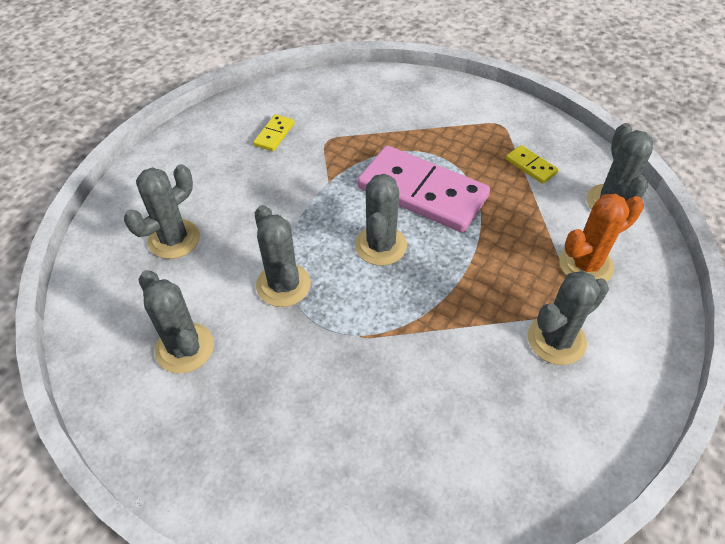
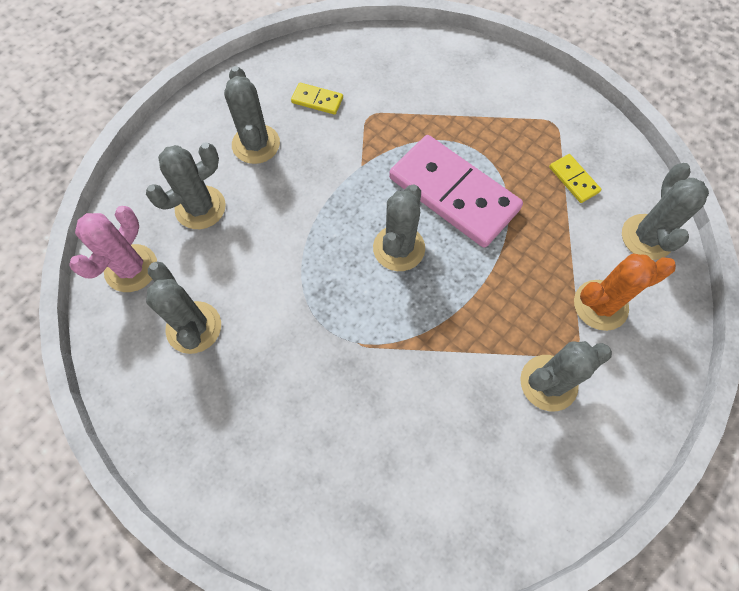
camera: 10 degrees right, 15 degrees up
yellow domino [253,114,294,151] -> yellow domino turned 75 degrees clockwise [291,83,343,115]
grey cactus [255,205,311,307] -> grey cactus moved to [224,66,280,164]
none -> pink cactus [69,206,157,292]

